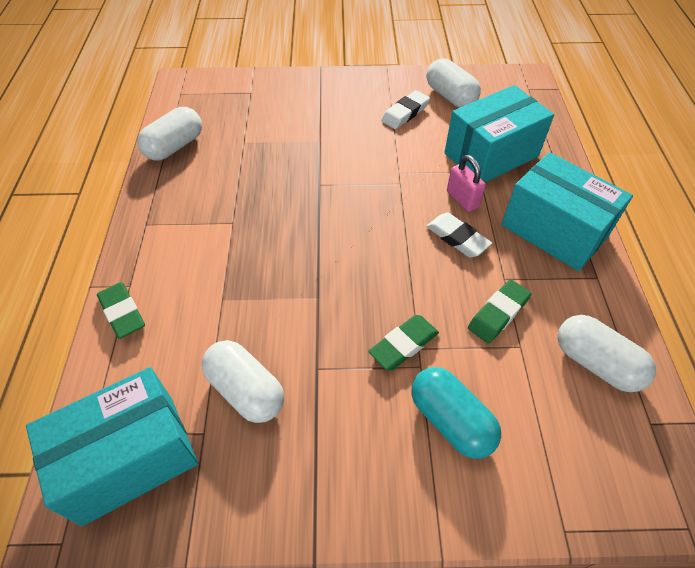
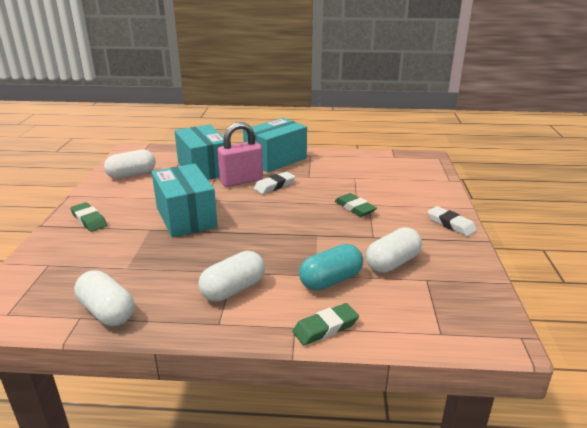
camera: 85 degrees left, 25 degrees down
turquoise box [26,367,198,526] -> turquoise box moved to [152,164,218,237]
white eraser [381,90,430,129] -> white eraser moved to [427,206,477,236]
turquoise capsule [411,367,501,459] -> turquoise capsule moved to [299,244,363,291]
pink padlock [447,155,485,212] -> pink padlock [217,122,263,187], size x1.69
green eraser [468,279,531,344] -> green eraser moved to [70,202,107,232]
white capsule [557,315,656,392] -> white capsule moved to [198,251,265,302]

